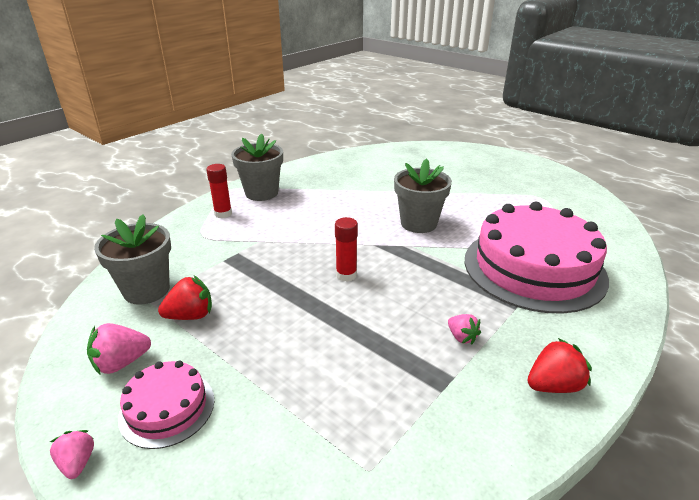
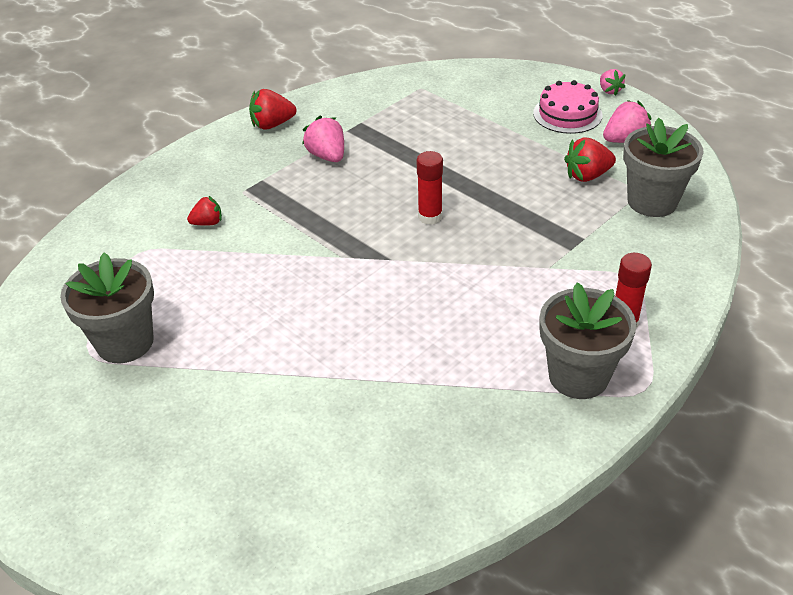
camera: 175 degrees left, 10 degrees up
grey flower pot [394,158,452,233] -> grey flower pot moved to [60,253,154,363]
pink strawberry [448,314,481,344] -> pink strawberry [302,116,344,162], size x1.55
pink cake [464,202,609,313] -> red strawberry [187,196,222,226]

